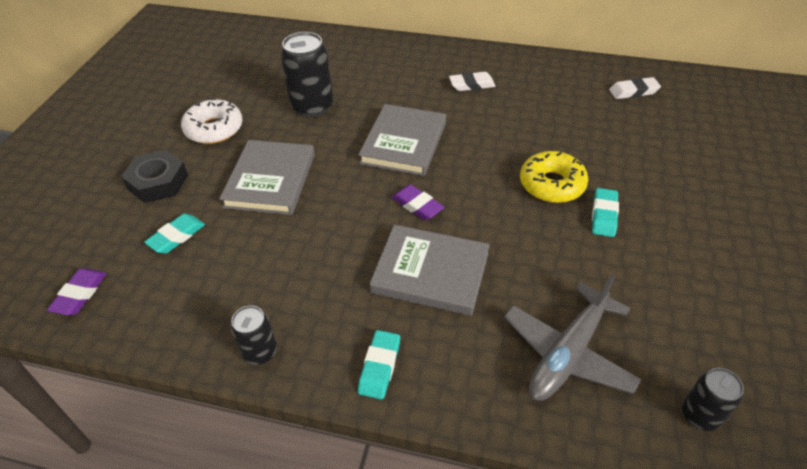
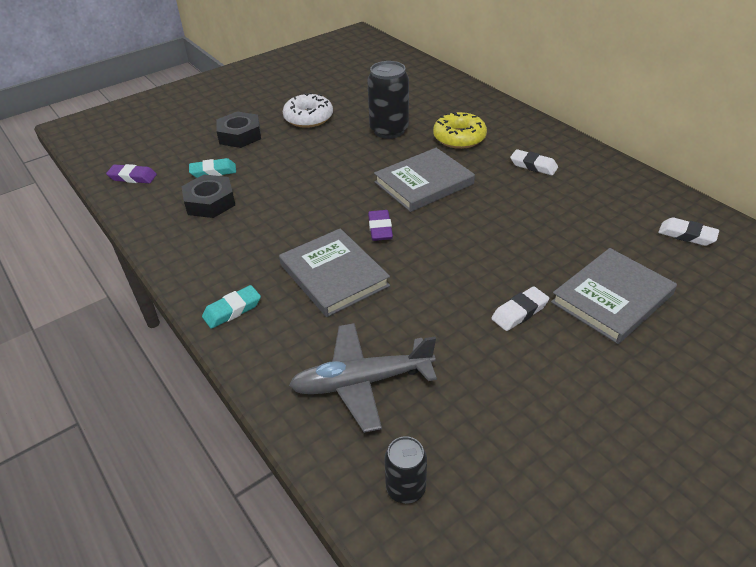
camera: 40 degrees right, 5 degrees down
purple eraser [47,269,107,315] -> purple eraser turned 45 degrees clockwise [106,164,157,183]
grey book [219,140,315,215] -> grey book moved to [551,248,677,344]
black can [231,305,277,365] -> none
yellow donut [520,151,588,203] -> yellow donut moved to [433,112,487,149]
turquoise eraser [592,188,619,237] -> white eraser [491,286,549,331]
none -> black nut [181,174,235,218]

